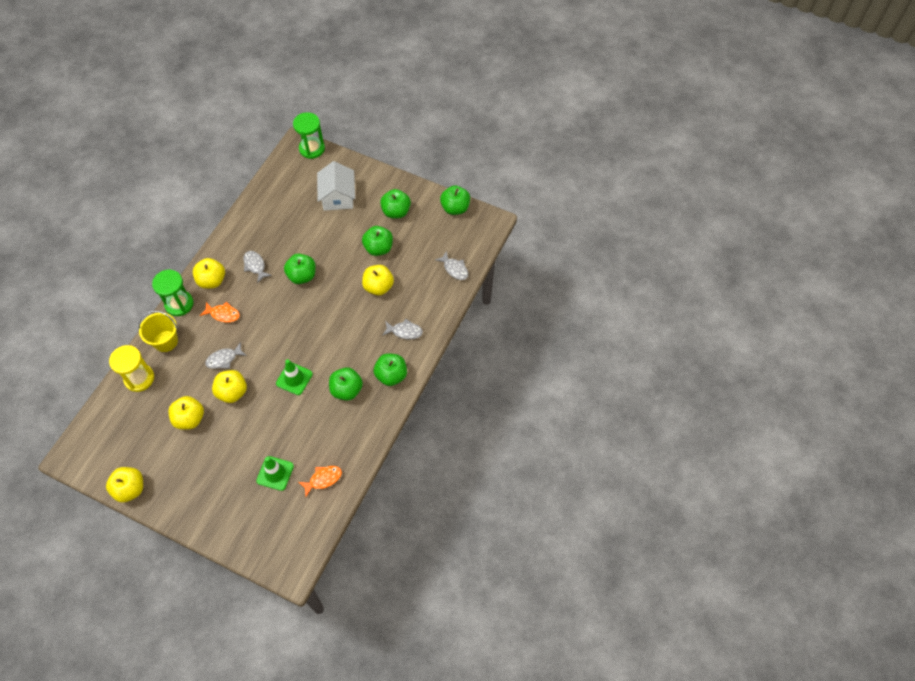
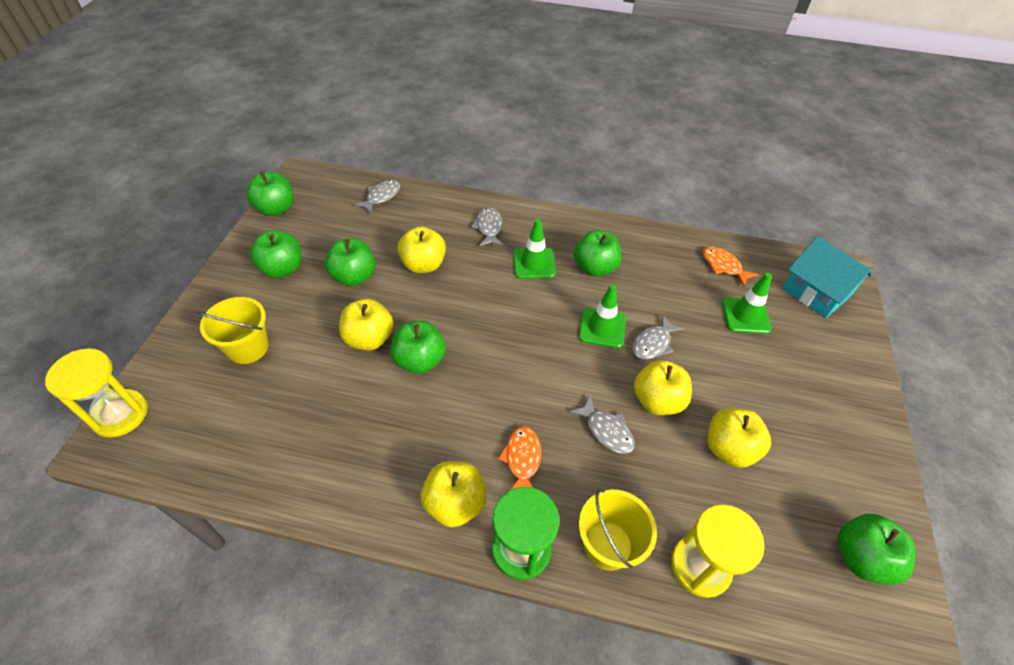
camera: 105 degrees left, 10 degrees down
yellow apple [106,467,143,503] -> yellow apple moved to [339,299,394,350]
grey fish [243,251,272,283] -> grey fish moved to [632,315,684,359]
green hourglass [293,112,325,159] -> yellow hourglass [45,348,148,438]
white house [317,161,355,211] -> yellow bucket [197,297,268,364]
green apple [374,354,407,386] -> green apple moved to [838,514,915,585]
none -> green traffic cone [513,219,556,279]
none -> turquoise house [782,236,872,318]

